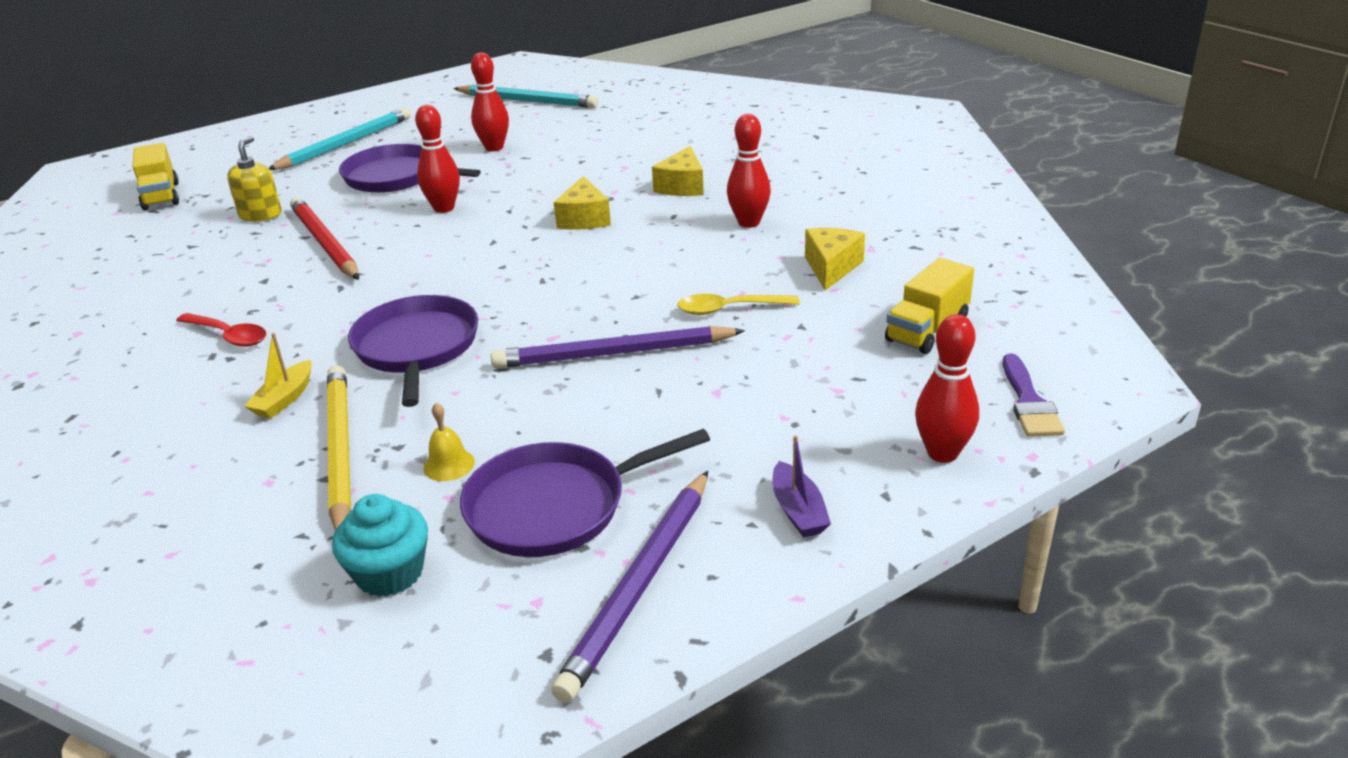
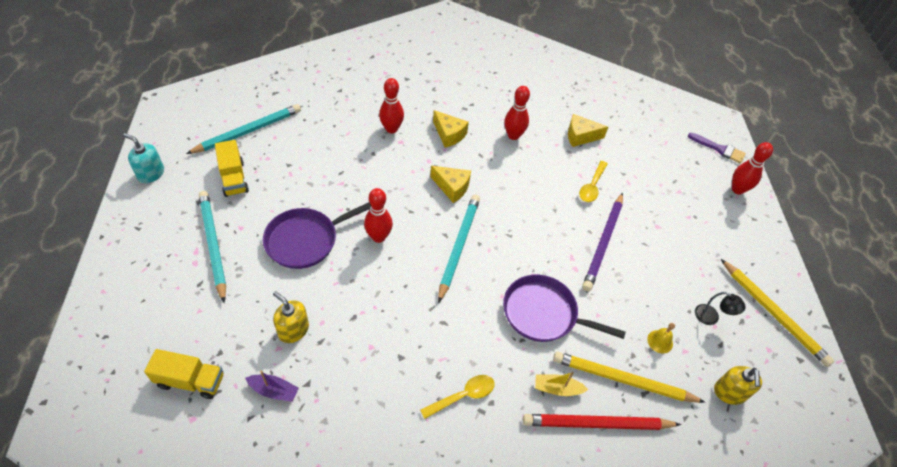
camera: 65 degrees left, 20 degrees up
red spoon [176,313,266,347] -> yellow spoon [420,375,495,419]
yellow boat [244,333,312,419] -> yellow boat turned 135 degrees clockwise [535,372,589,396]
red pencil [290,197,359,280] -> red pencil moved to [523,414,681,430]
turquoise cupcake [332,494,428,597] -> yellow soap dispenser [714,366,762,405]
purple pan [460,429,710,557] -> black lamp [695,292,745,325]
red bowling pin [471,53,509,151] -> red bowling pin moved to [379,78,404,133]
purple pencil [551,471,708,703] -> yellow pencil [721,259,834,367]
purple boat [773,435,831,538] -> purple boat moved to [245,370,299,402]
yellow cheese [805,228,865,291] -> yellow cheese turned 45 degrees counterclockwise [568,114,608,147]
yellow truck [885,258,974,354] -> yellow truck moved to [215,140,249,197]
none -> turquoise soap dispenser [123,133,164,183]
none -> turquoise pencil [438,195,480,303]

